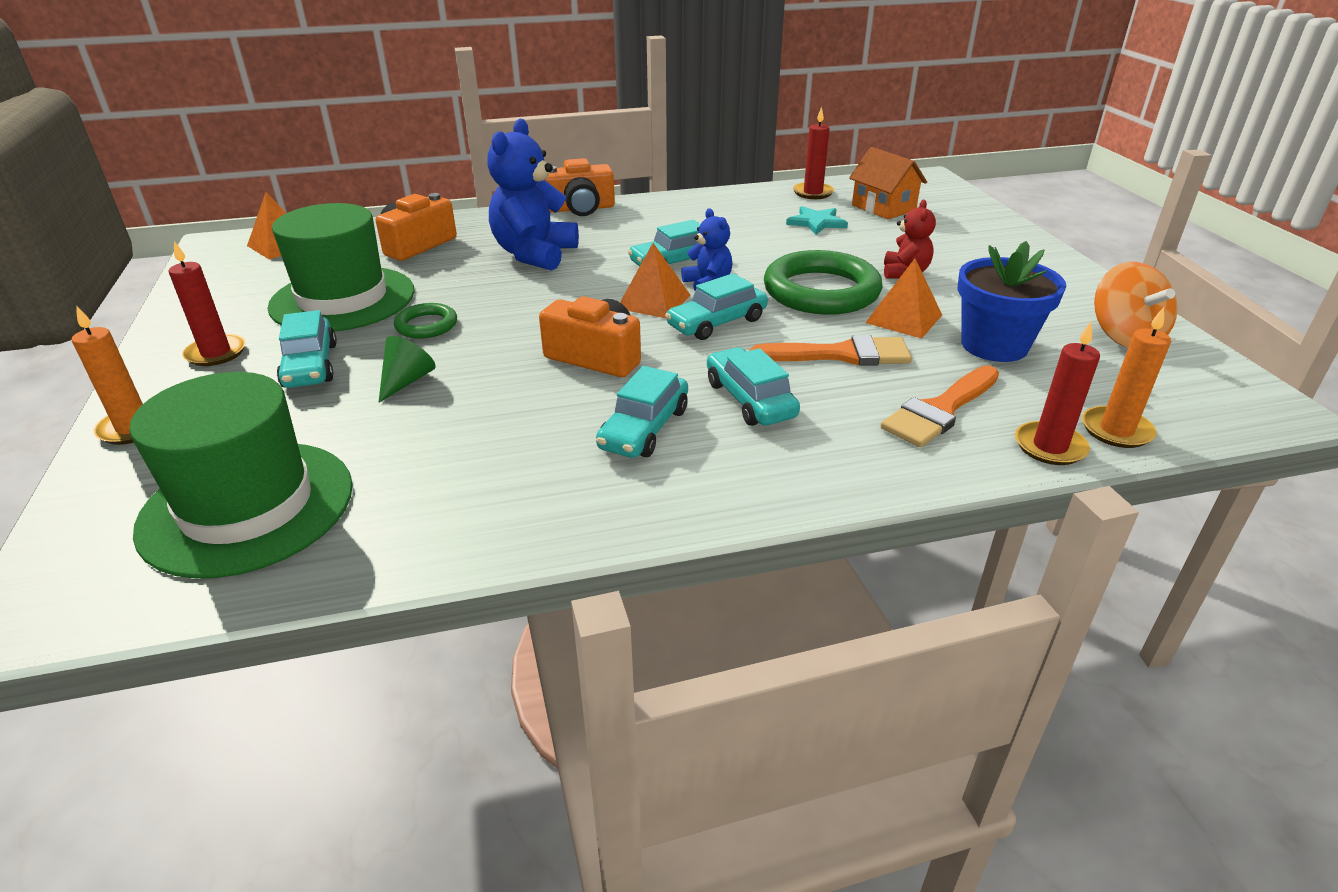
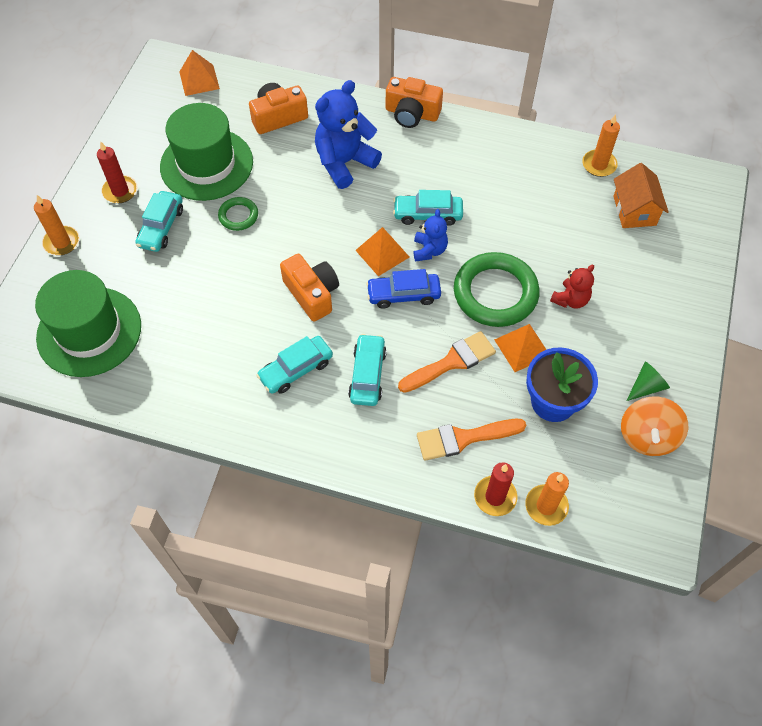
camera: 30 degrees right, 25 degrees up
green cone [379,336,435,402] -> green cone moved to [627,361,670,401]
turquoise car [665,273,768,340] -> blue car [366,269,441,309]
orange brush [750,335,912,366] -> orange brush turned 60 degrees counterclockwise [398,331,496,393]
turquoise star [786,206,848,235] -> none
red candle [793,107,834,199] -> orange candle [582,114,620,177]

